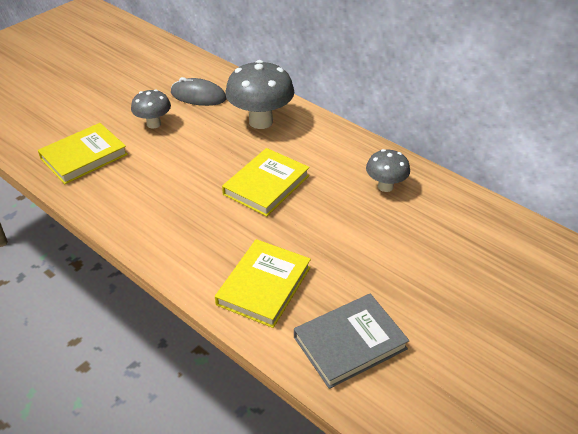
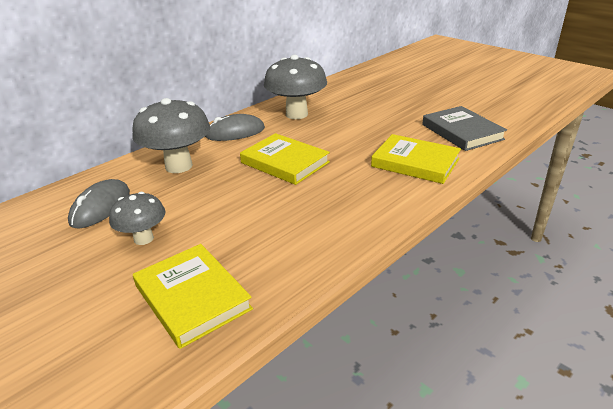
camera: 85 degrees left, 10 degrees down
grey mushroom [366,149,410,192] -> grey mushroom [264,55,327,119], size x1.73
none -> grey mouse [205,114,265,141]

